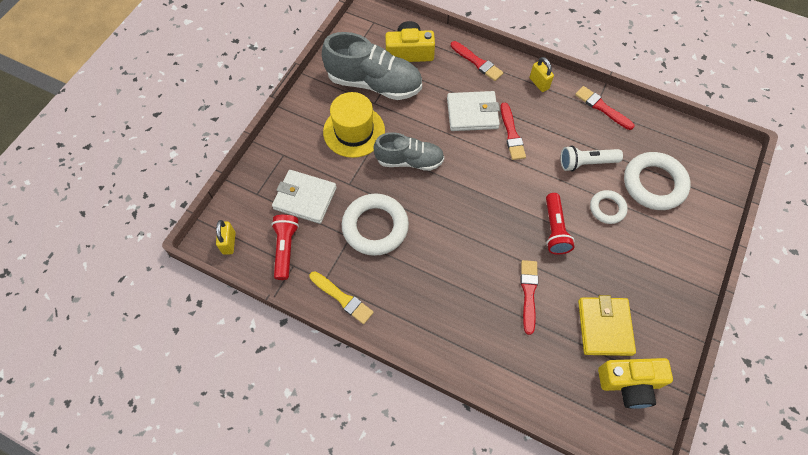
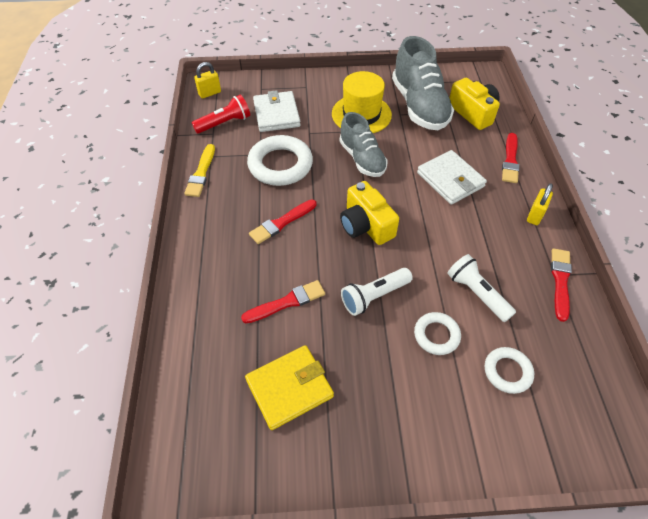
camera: 60 degrees right, 10 degrees down
red brush [500,103,526,160] -> red brush moved to [249,199,316,244]
red flashlight [546,193,575,254] -> white flashlight [341,268,413,316]
yellow camera [598,358,673,409] -> yellow camera moved to [340,181,399,245]
white ring [624,152,691,210] -> white ring [485,347,534,394], size x0.56

